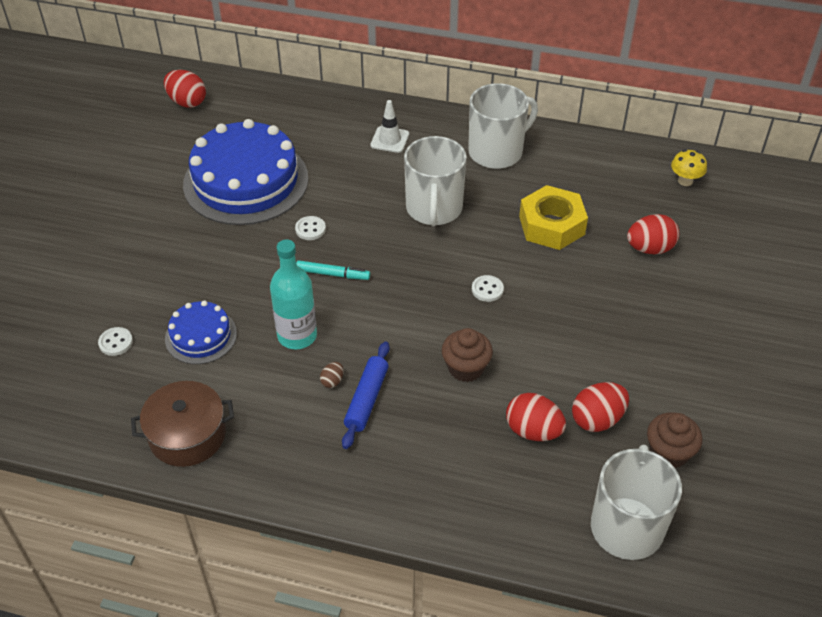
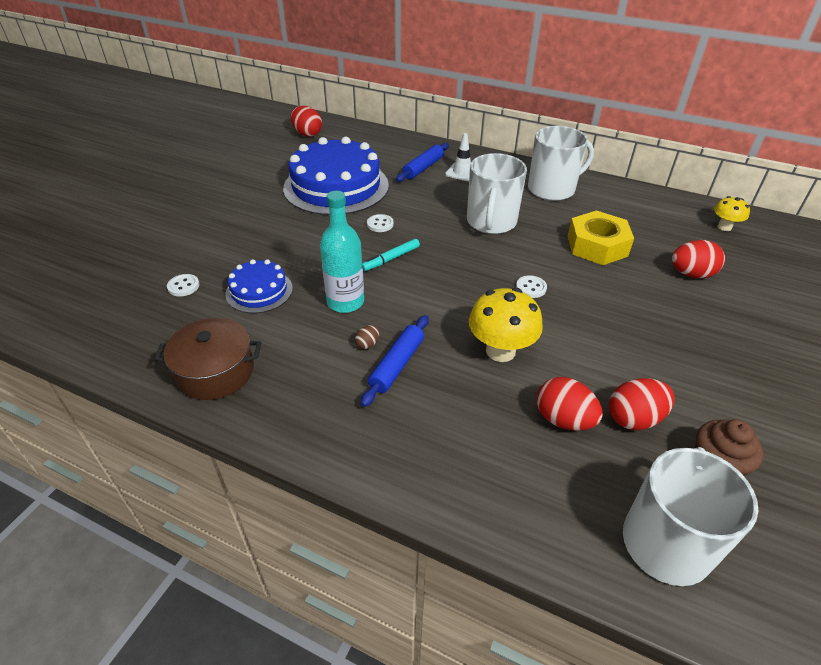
camera: 10 degrees right, 5 degrees down
turquoise marker [296,260,370,280] -> turquoise marker turned 120 degrees clockwise [362,239,420,271]
brown cupcake [442,328,493,382] -> yellow mushroom [469,288,543,362]
none -> blue rolling pin [396,143,449,182]

